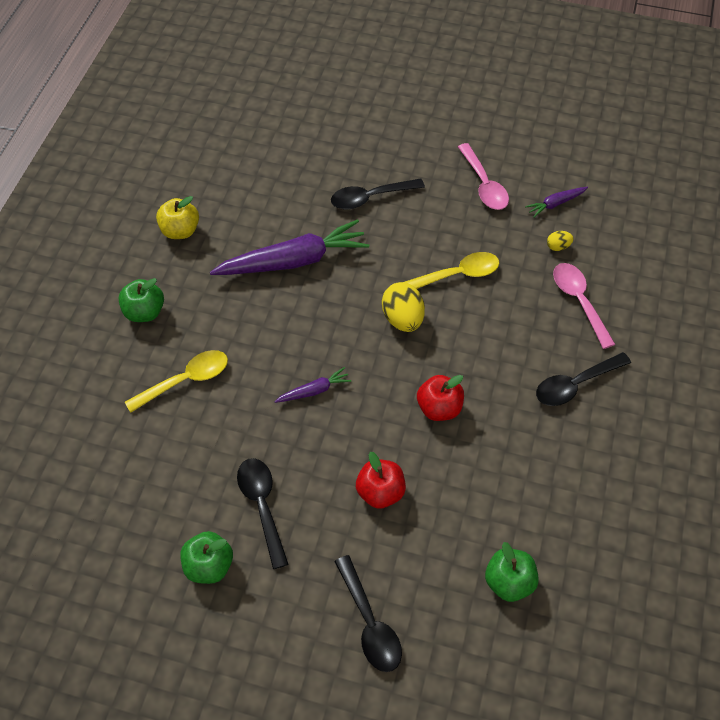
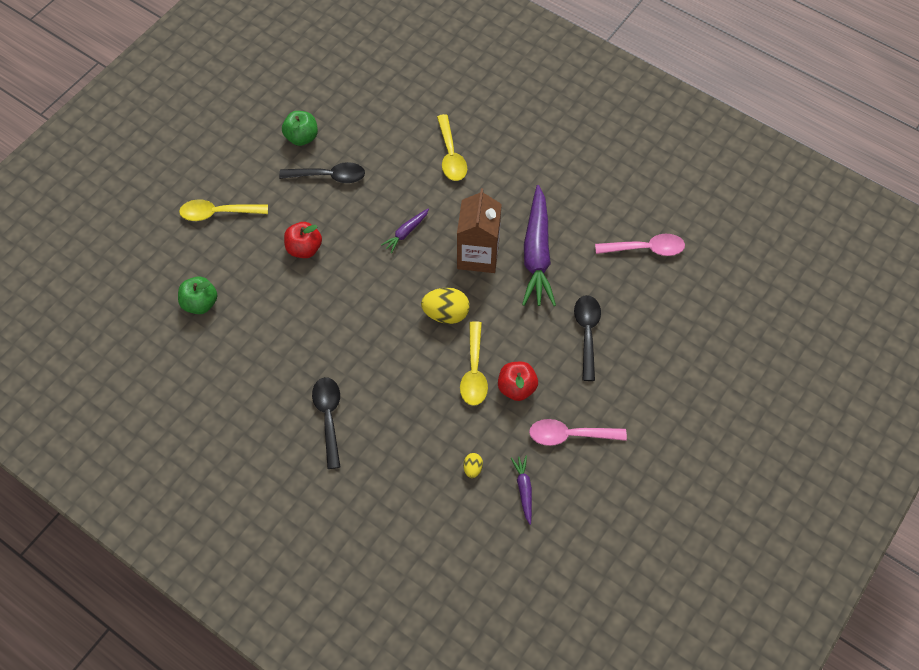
camera: 110 degrees right, 5 degrees up
green apple [119,278,164,322] -> none
yellow apple [156,196,199,239] -> none
purple carrot [274,367,352,403] -> purple carrot turned 45 degrees clockwise [381,208,429,253]
black spoon [334,555,402,672] -> yellow spoon [179,199,268,221]
red apple [417,375,464,421] -> red apple moved to [498,362,538,401]
pink spoon [553,263,615,349] -> pink spoon moved to [595,234,685,256]
none -> brown carton [457,188,502,273]

